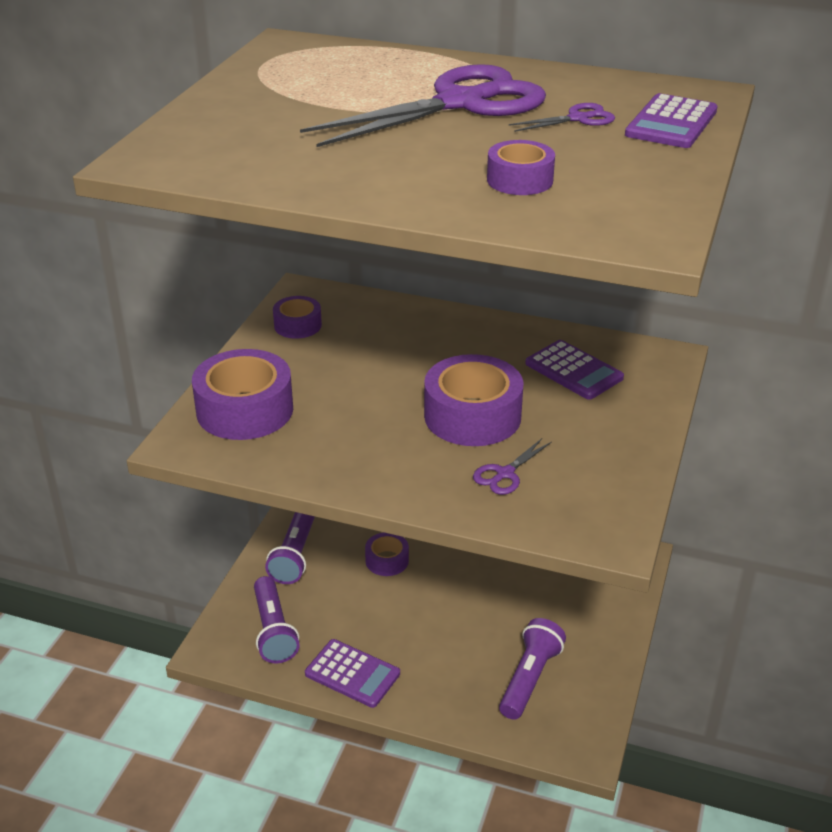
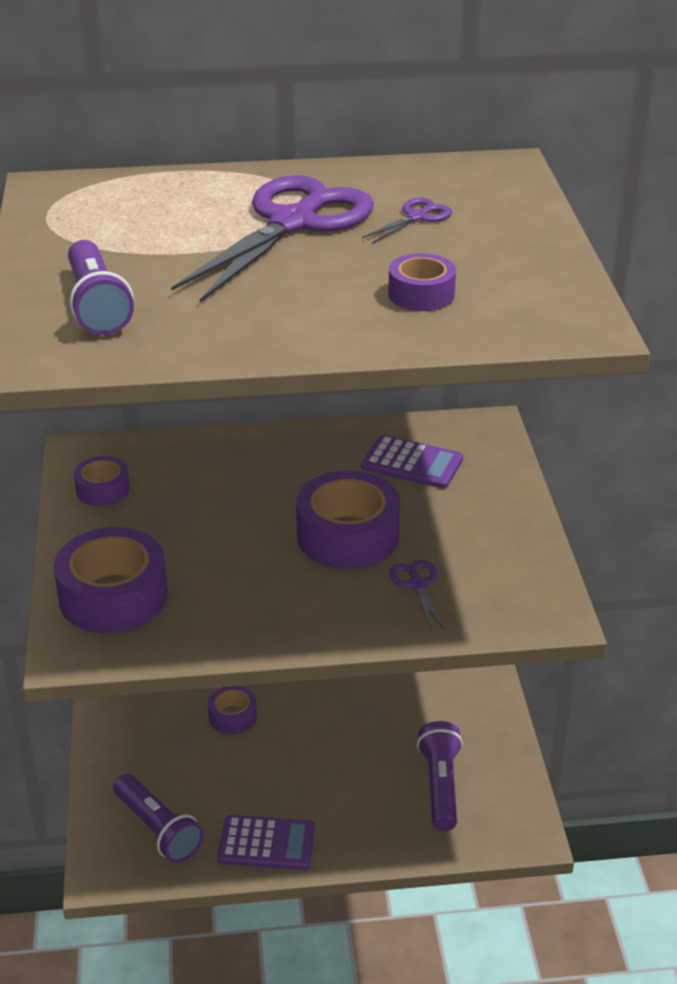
camera: 25 degrees left, 0 degrees up
purple flashlight [265,512,315,584] -> purple flashlight moved to [68,240,134,335]
purple scissors [473,438,552,495] -> purple scissors turned 150 degrees clockwise [389,560,444,630]
purple calculator [625,93,717,148] -> none

